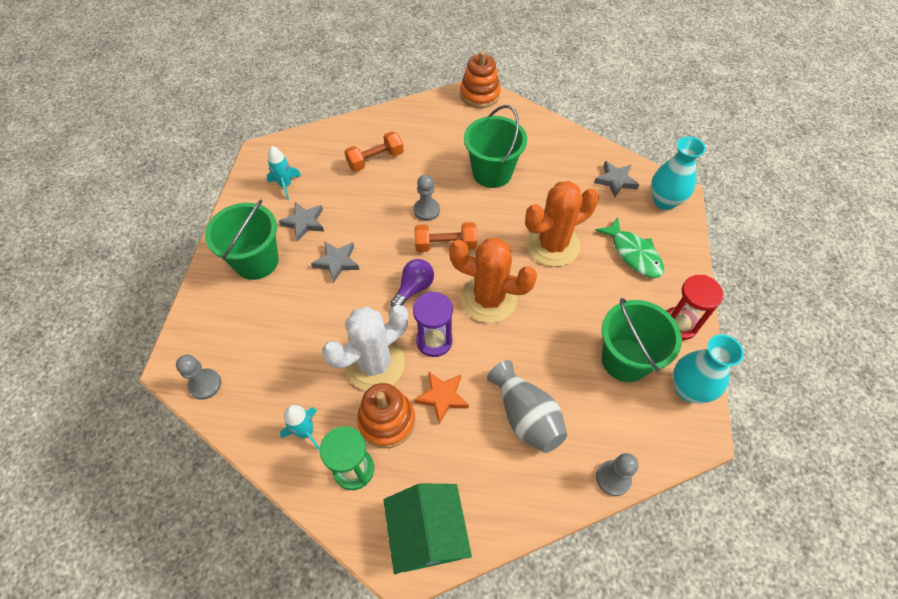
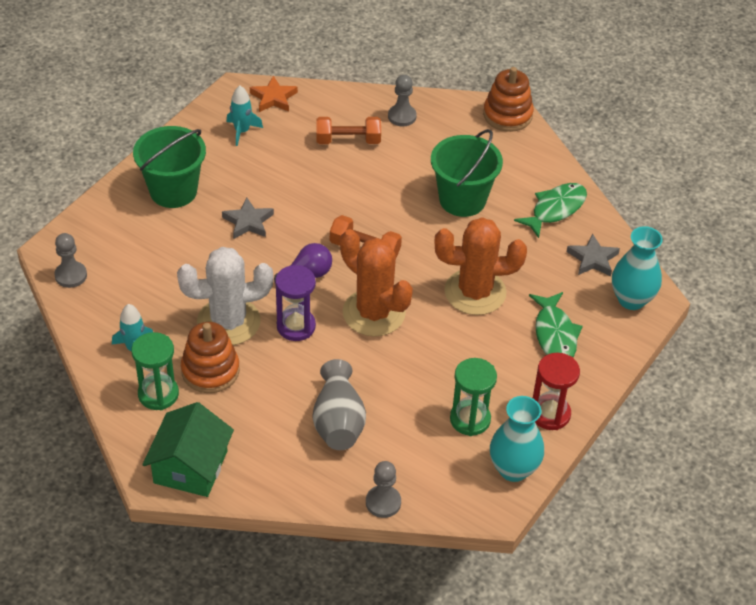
camera: 25 degrees right, 10 degrees down
grey star [279,202,324,242] -> none
grey pawn [414,175,440,221] -> grey pawn moved to [388,75,417,126]
orange star [414,371,469,424] -> orange star moved to [250,76,298,112]
green bucket [602,298,682,382] -> green hourglass [450,358,497,436]
none -> green fish [514,183,587,238]

